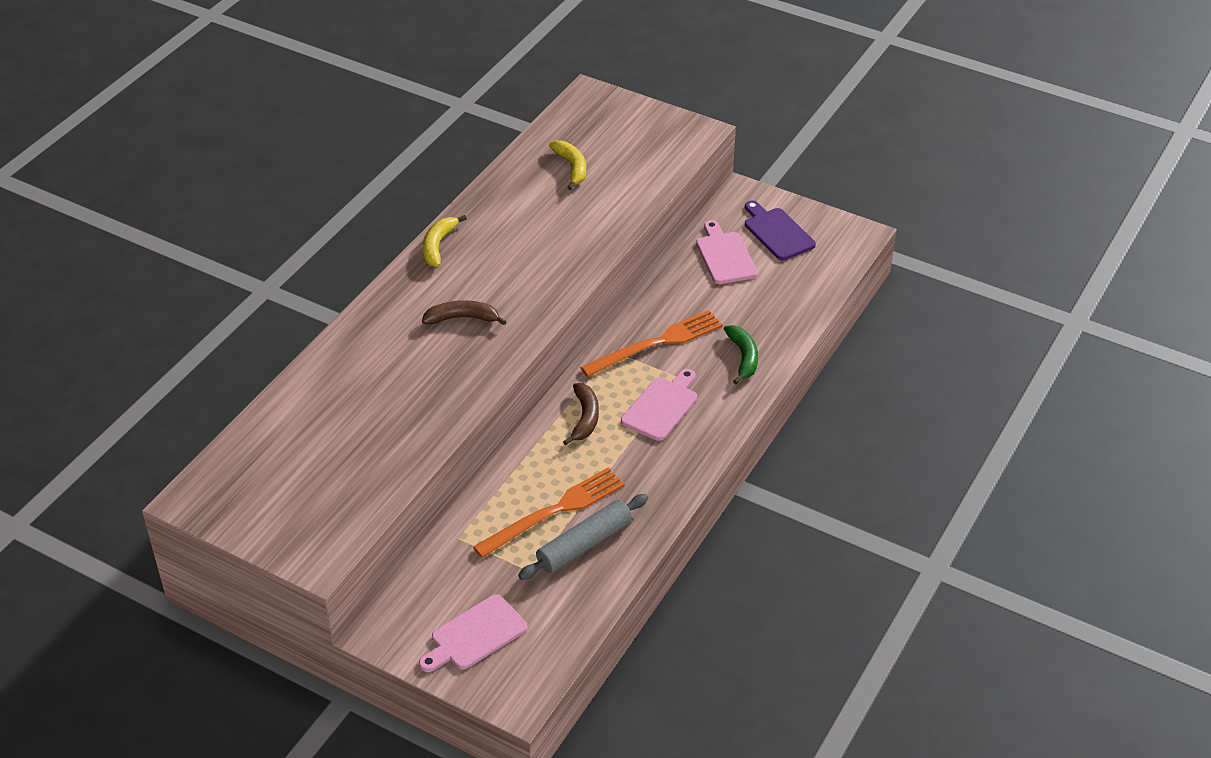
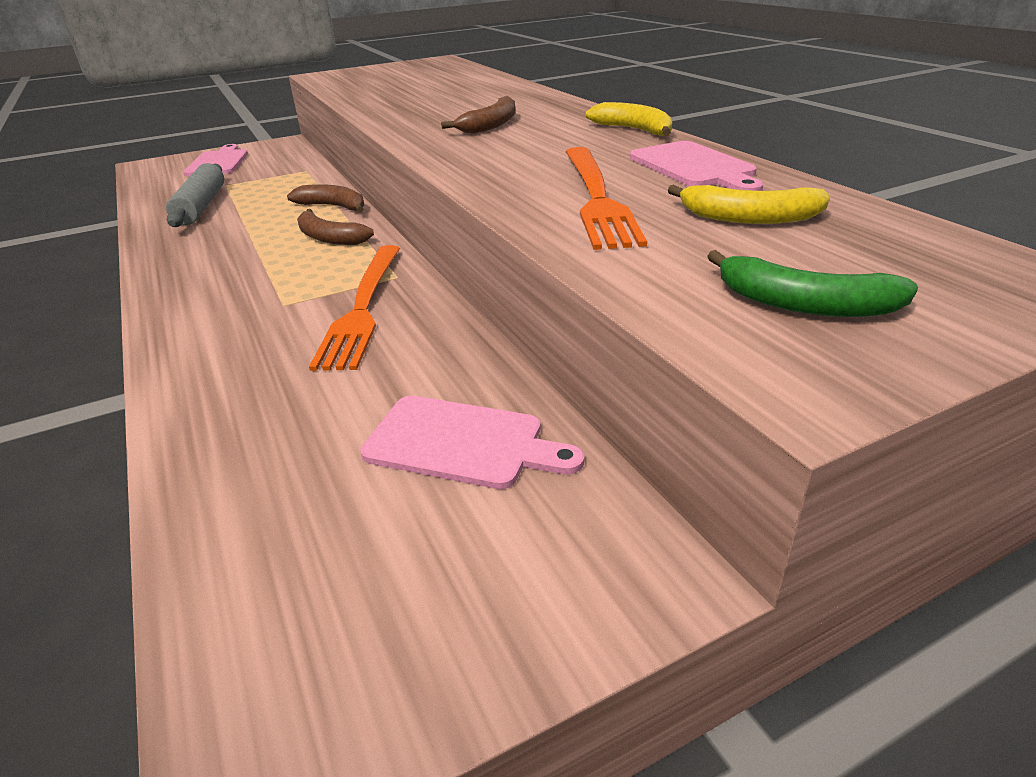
camera: 125 degrees right, 10 degrees down
orange fork [473,468,625,558] -> orange fork moved to [566,147,647,250]
pink cutting board [621,369,697,441] -> pink cutting board moved to [630,141,763,191]
green banana [724,325,758,384] -> green banana moved to [707,250,918,317]
purple cutting board [745,200,816,260] -> none
none -> brown banana [287,184,364,213]

